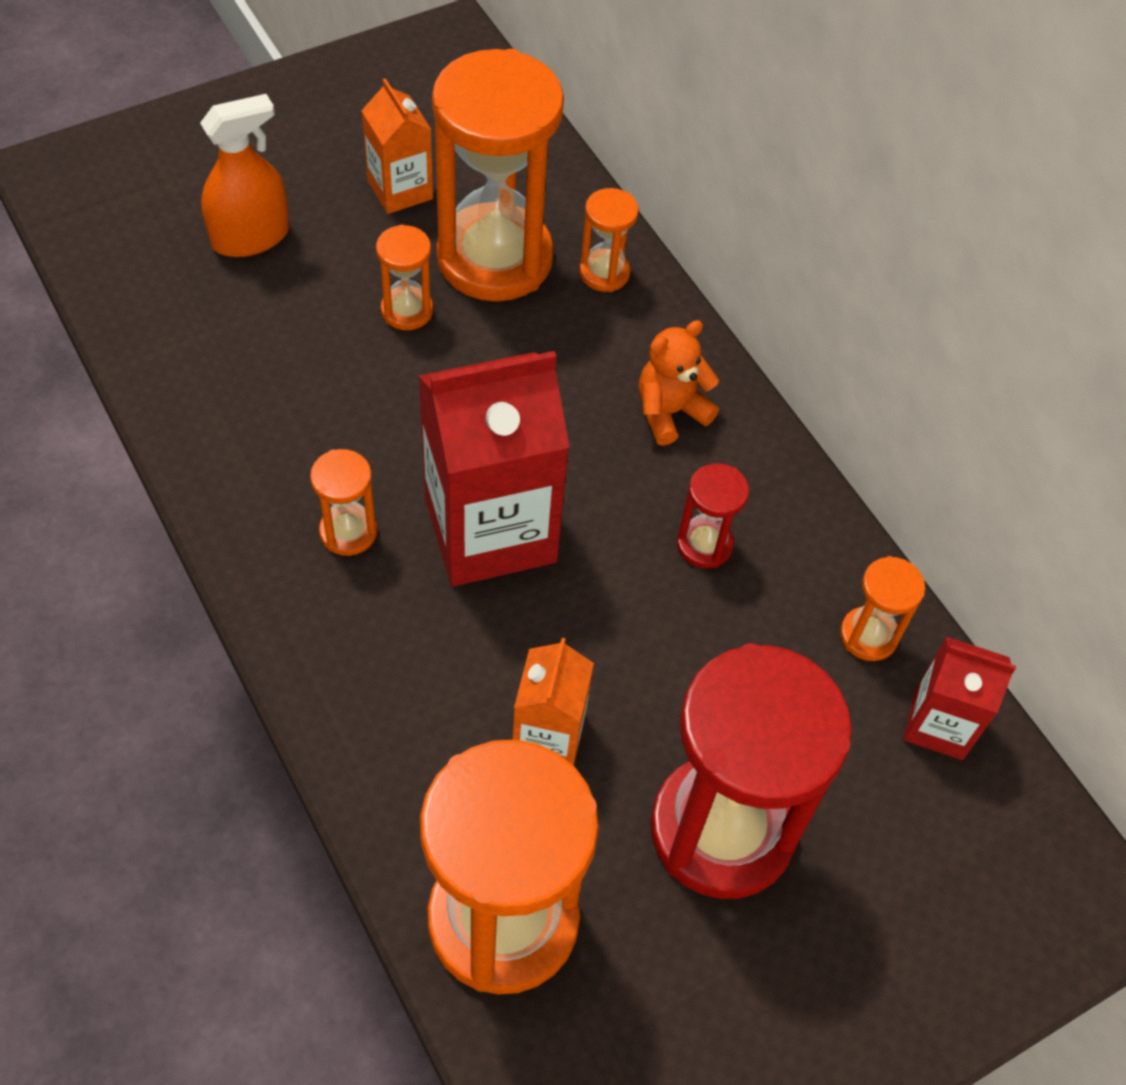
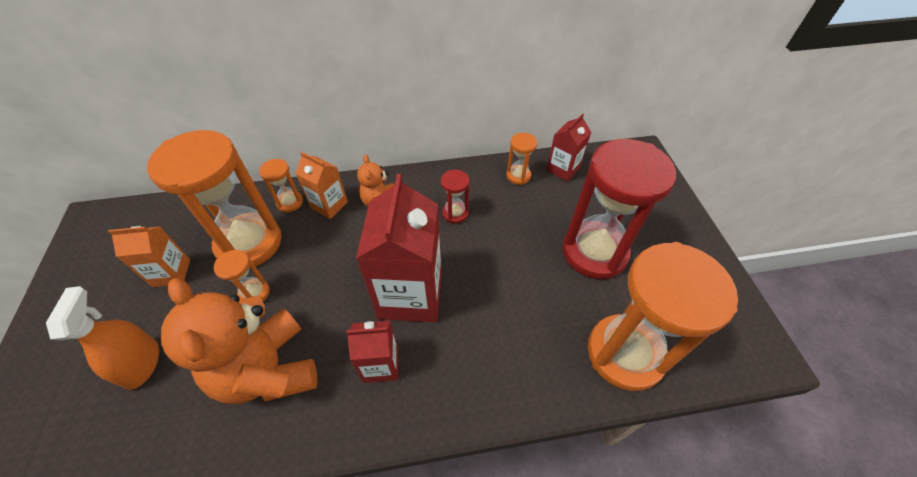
camera: 65 degrees left, 5 degrees down
orange hourglass [310,449,377,556] -> red carton [346,320,398,383]
orange carton [512,638,594,766] -> orange carton moved to [295,152,348,219]
none -> orange teddy bear [161,278,318,404]

